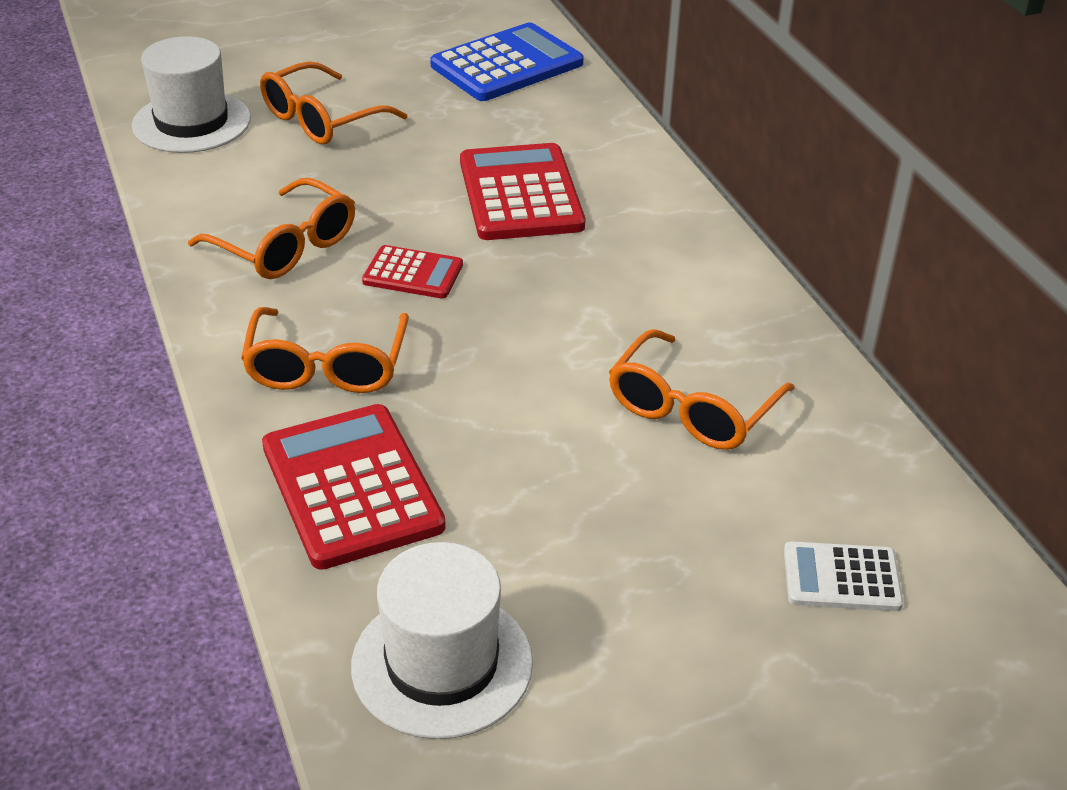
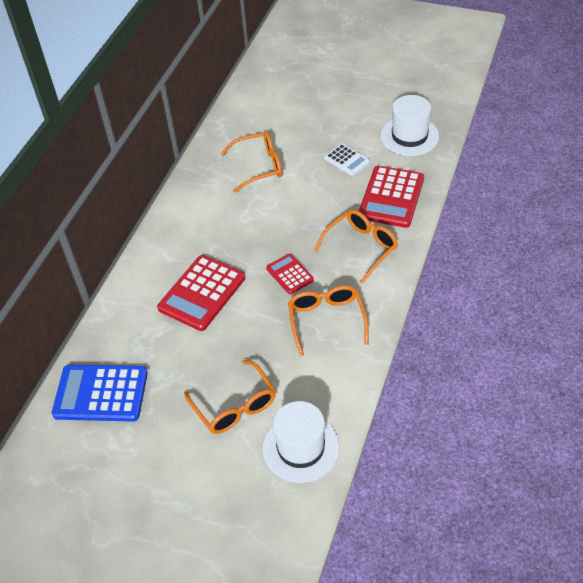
camera: 135 degrees left, 10 degrees up
orange glasses [260,61,407,144] -> orange glasses turned 60 degrees clockwise [184,360,276,434]
white calculator [784,541,903,611] -> white calculator moved to [324,144,370,176]

